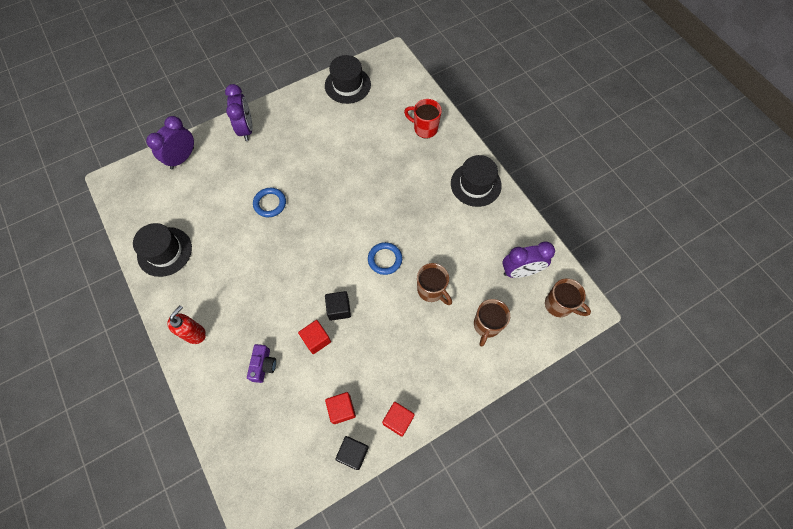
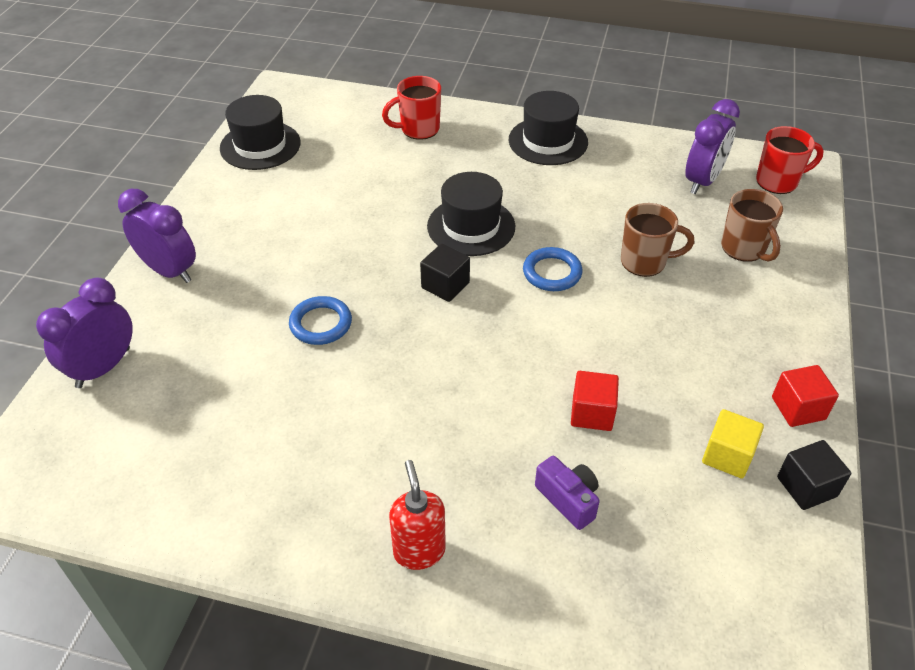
camera: 45 degrees left, 20 degrees down
black hat [133,223,192,277] -> black hat moved to [427,172,515,256]
purple clock [146,116,194,169] -> purple clock turned 45 degrees clockwise [36,278,133,388]
black cube [325,291,351,321] -> black cube moved to [420,244,470,302]
red cube [325,392,356,424] -> yellow cube [702,409,764,479]
brown mug [545,278,591,317] -> red mug [756,126,824,194]

